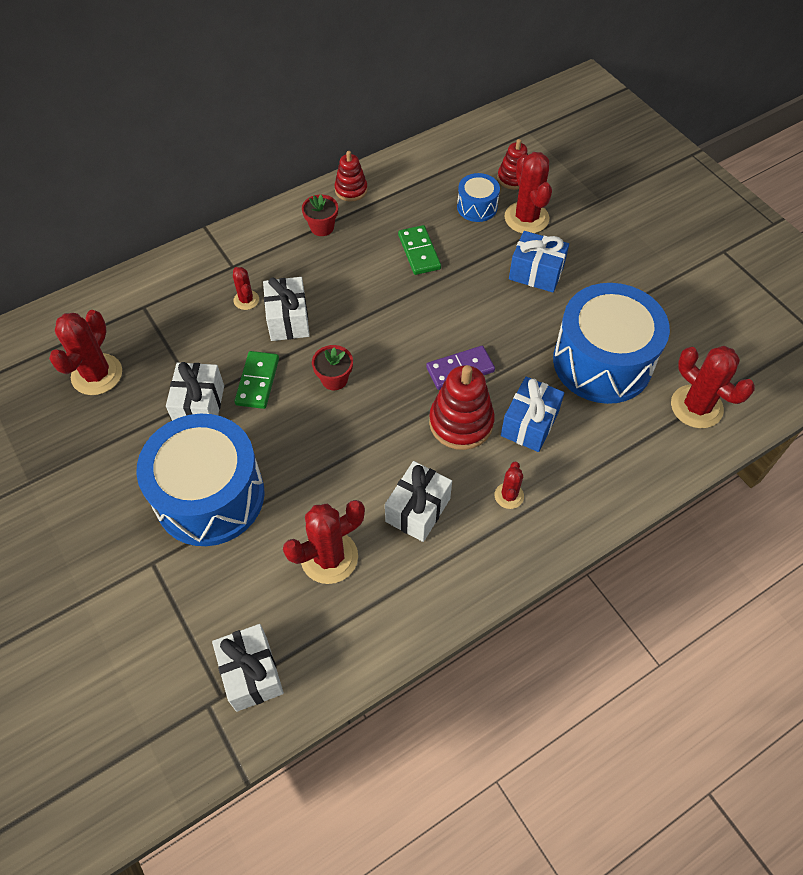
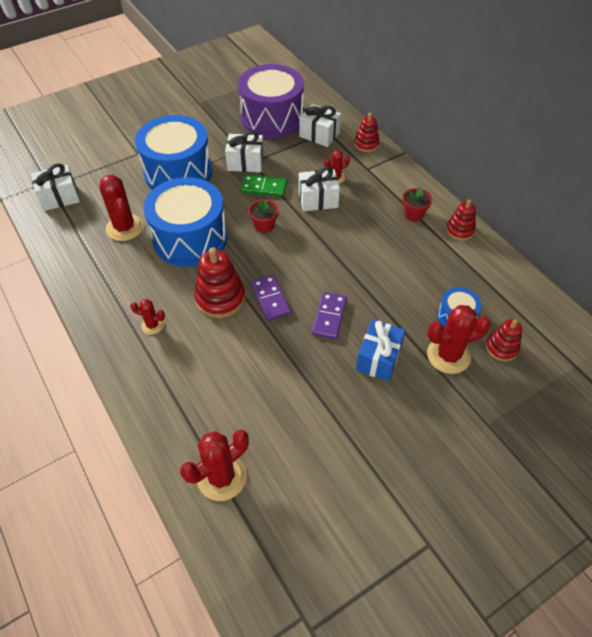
camera: 90 degrees right, 5 degrees down
red cactus [49,310,122,395] -> purple drum [238,64,304,138]
white gift [385,461,452,542] -> white gift moved to [299,103,341,147]
green domino [398,225,441,275] -> none
blue gift [501,377,565,452] -> none
blue drum [553,283,670,404] -> blue drum moved to [143,177,227,267]
none -> purple domino [312,292,347,339]
none -> red stacking toy [354,113,380,152]

